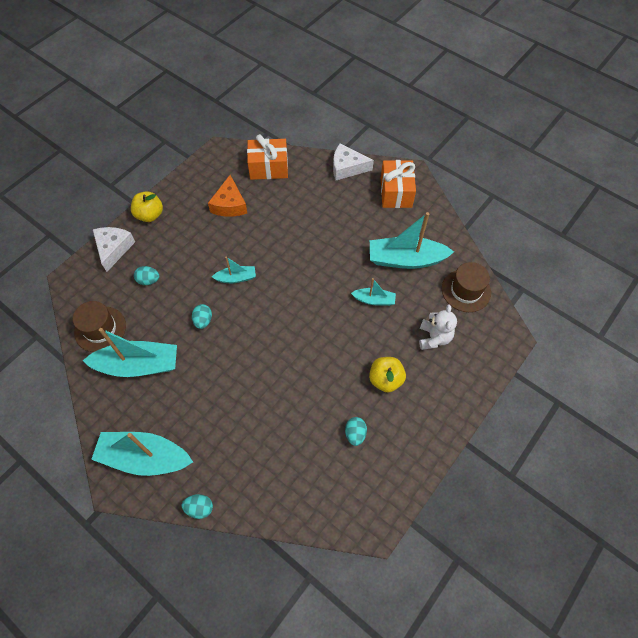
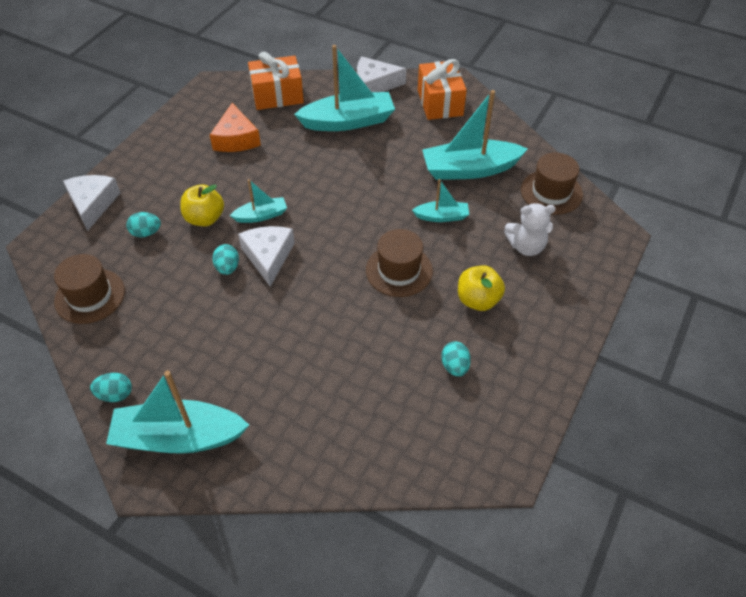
camera: 10 degrees left, 10 degrees down
turquoise boat [82,328,177,377] -> turquoise boat moved to [294,45,395,131]
yellow apple [131,191,163,222] -> yellow apple moved to [180,184,224,226]
turquoise egg [182,494,213,519] -> turquoise egg moved to [90,373,132,402]
white teddy bear [419,304,457,350] -> white teddy bear turned 90 degrees clockwise [504,203,556,256]
none -> white cheese [238,226,295,287]
none -> brown hat [366,229,433,297]

